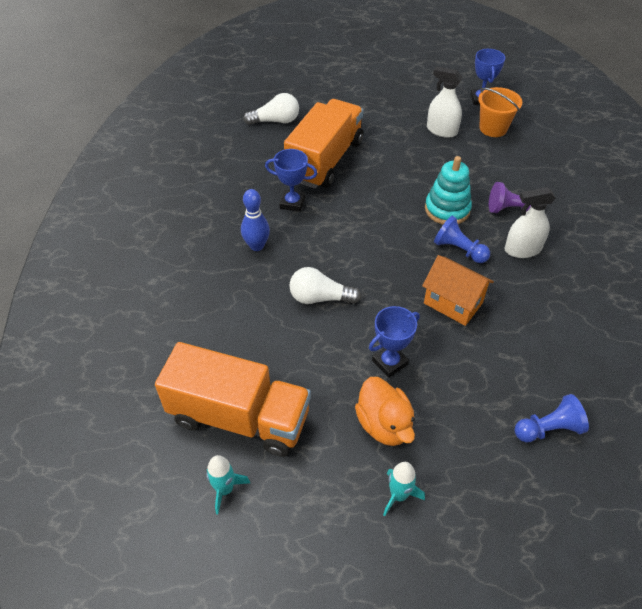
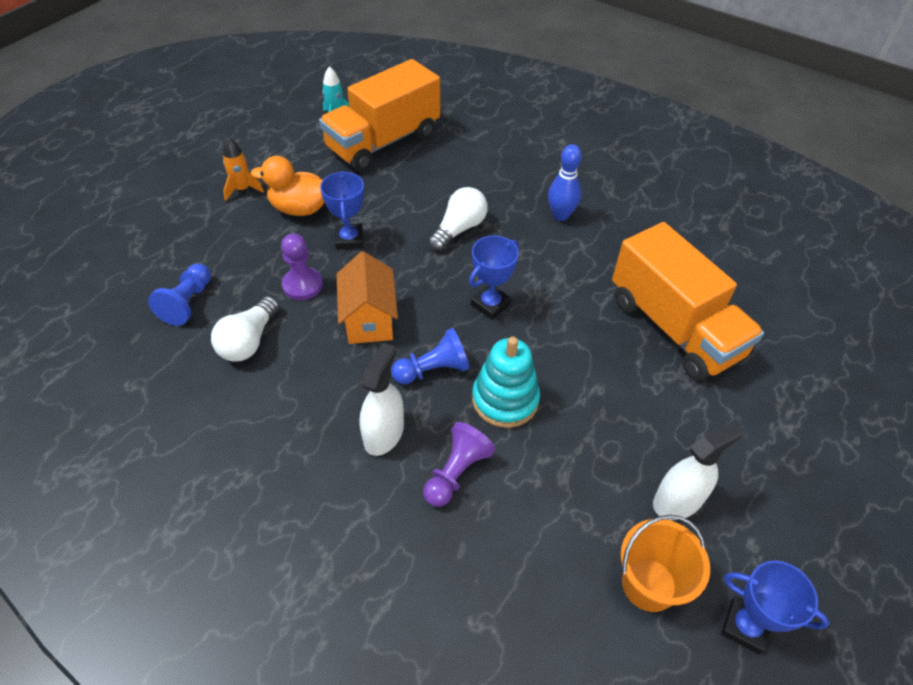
camera: 120 degrees right, 0 degrees up
white light bulb [243,93,299,125] -> white light bulb moved to [211,296,279,362]
blue trophy [265,149,317,212] -> blue trophy moved to [469,236,519,320]
turquoise rocket [383,462,425,516] -> orange rocket [223,137,264,201]
orange house [422,255,494,326] -> orange house turned 75 degrees counterclockwise [337,251,398,344]
none -> purple pawn [281,233,323,300]

